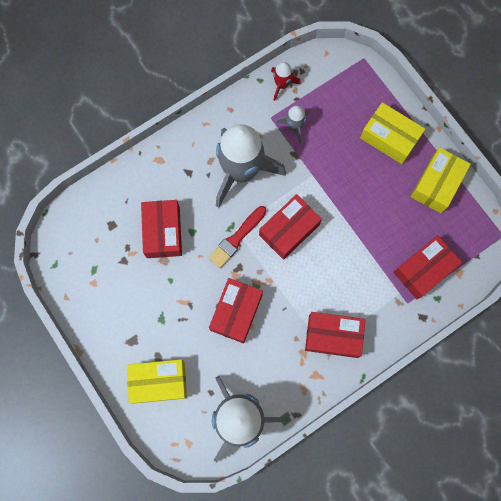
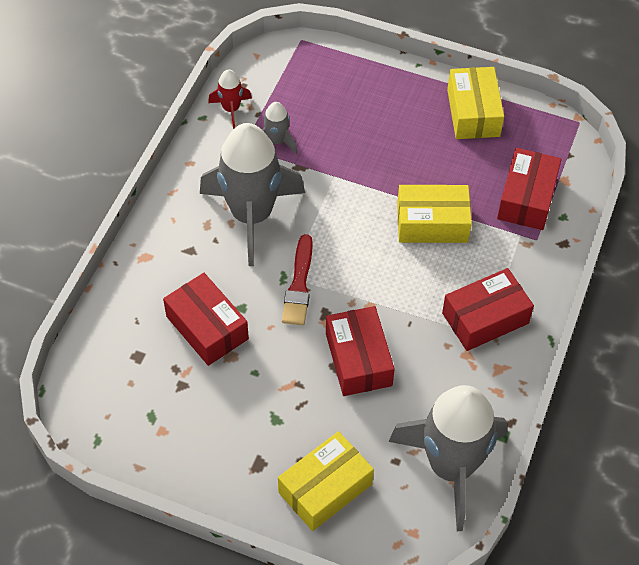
camera: 35 degrees left, 20 degrees down
red box [259,194,322,260] -> none
yellow box [360,102,425,164] -> yellow box moved to [397,185,472,243]

